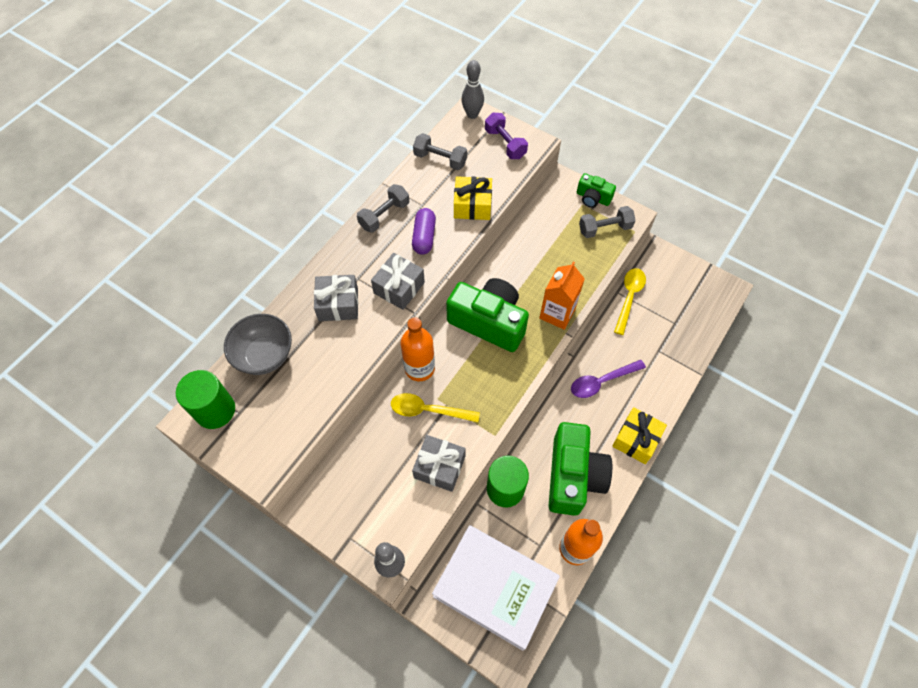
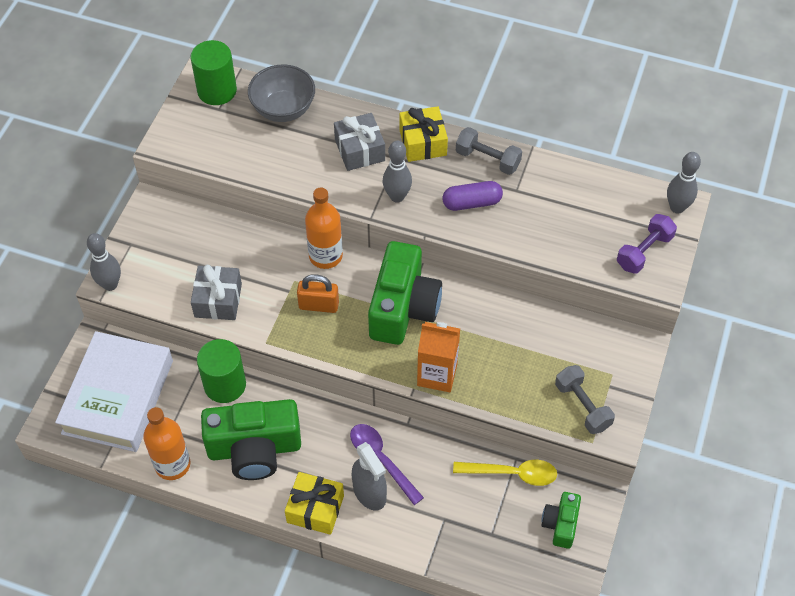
camera: 75 degrees right, 5 degrees down
grey gift [371,253,425,310] -> grey bowling pin [383,141,412,203]
yellow spoon [391,393,480,422] -> none
grey dumbbell [413,133,467,170] -> none
yellow gift [454,176,492,220] -> yellow gift moved to [399,106,448,162]
green camera [577,173,616,208] -> green camera moved to [541,492,581,549]
none -> orange padlock [297,274,339,313]
none -> grey spray bottle [352,442,387,511]

